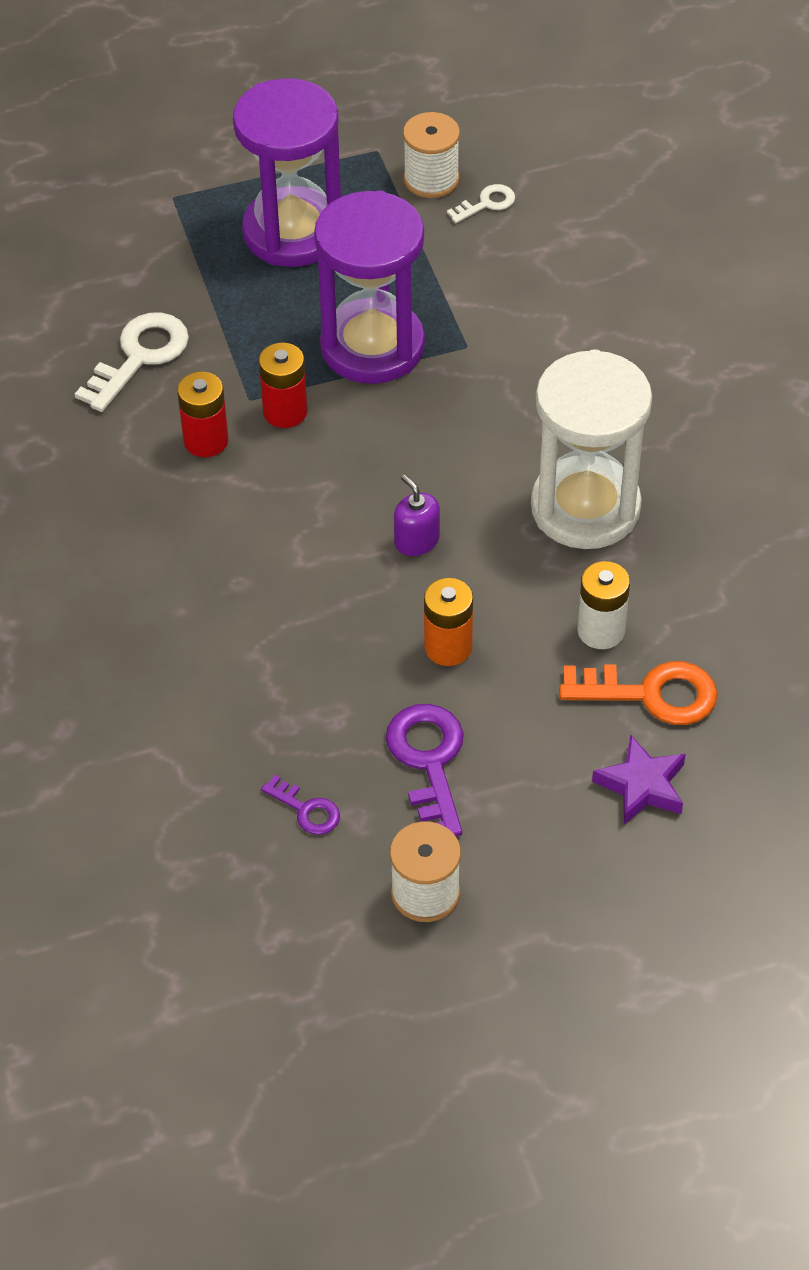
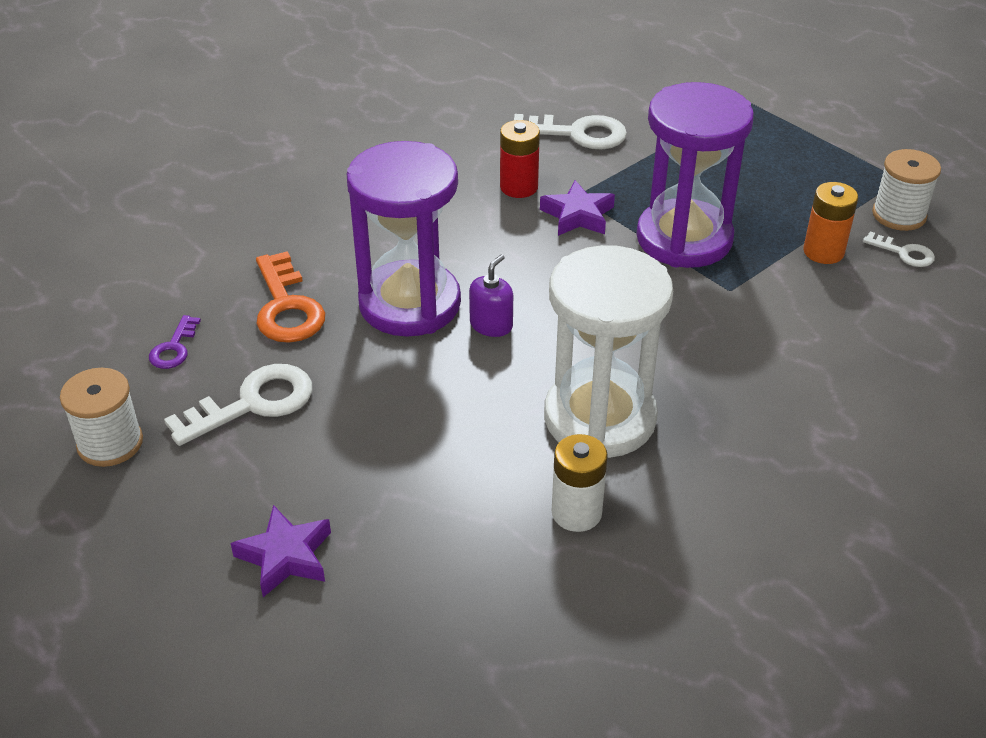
camera: 65 degrees right, 10 degrees down
purple hourglass [233,78,341,267] -> purple hourglass moved to [347,141,461,337]
red battery [259,343,307,428] -> purple star [540,180,615,236]
purple key [386,704,464,837] -> white key [164,364,313,446]
orange battery [424,578,473,666] -> orange battery moved to [803,182,858,264]
orange key [559,661,718,725] -> orange key moved to [256,251,325,343]
white battery [578,561,630,649] -> white battery moved to [552,434,608,532]

